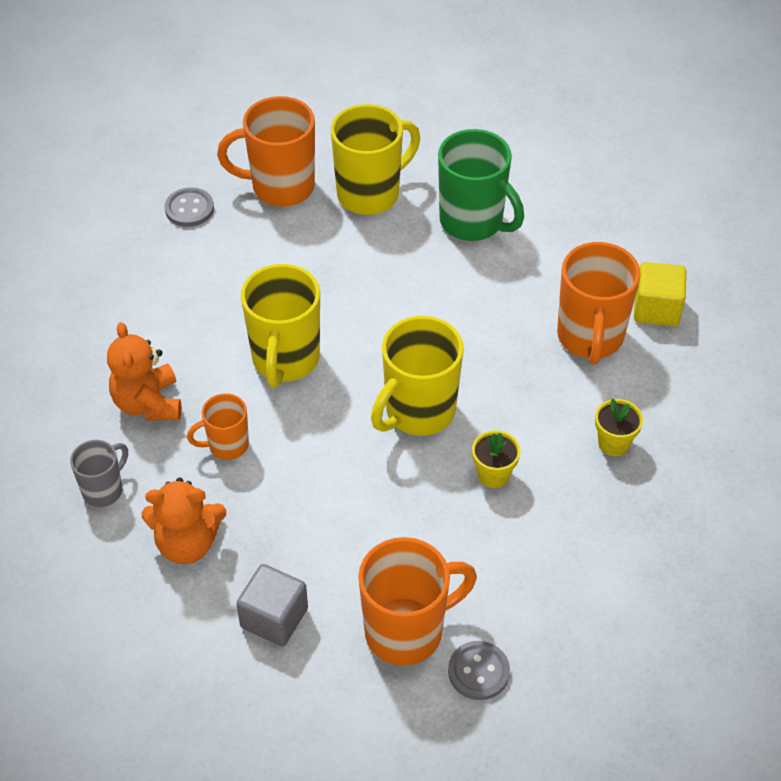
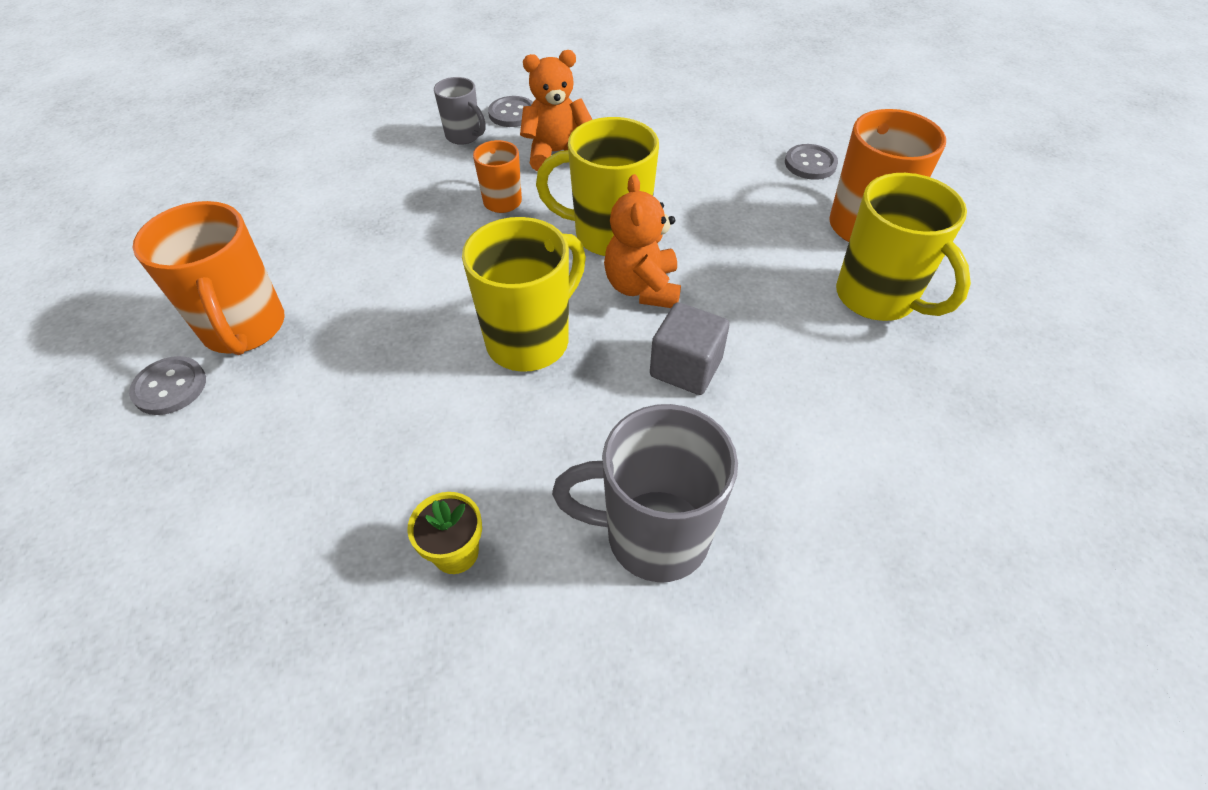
camera: 90 degrees right, 0 degrees up
orange teddy bear [142,478,226,564] -> orange teddy bear moved to [604,174,681,308]
grey cube [236,564,308,646] -> grey cube moved to [650,302,730,395]
yellow mug [371,316,464,436] -> yellow mug turned 90 degrees clockwise [462,217,586,372]
green mug [438,129,524,241] -> none
yellow flower pot [472,430,520,488] -> none
orange mug [557,242,641,365] -> grey mug [552,404,738,582]
yellow cube [634,262,686,326] -> none
none -> grey button [488,96,533,127]

